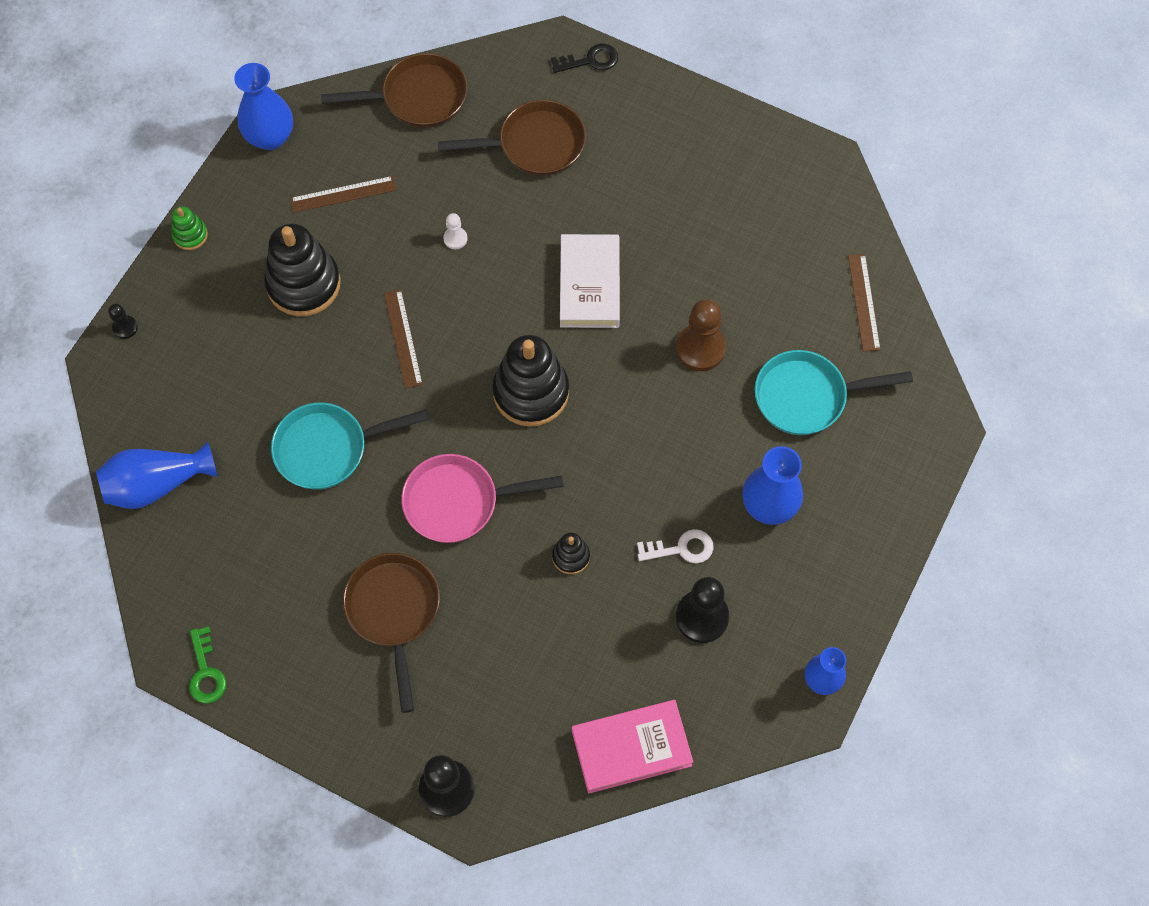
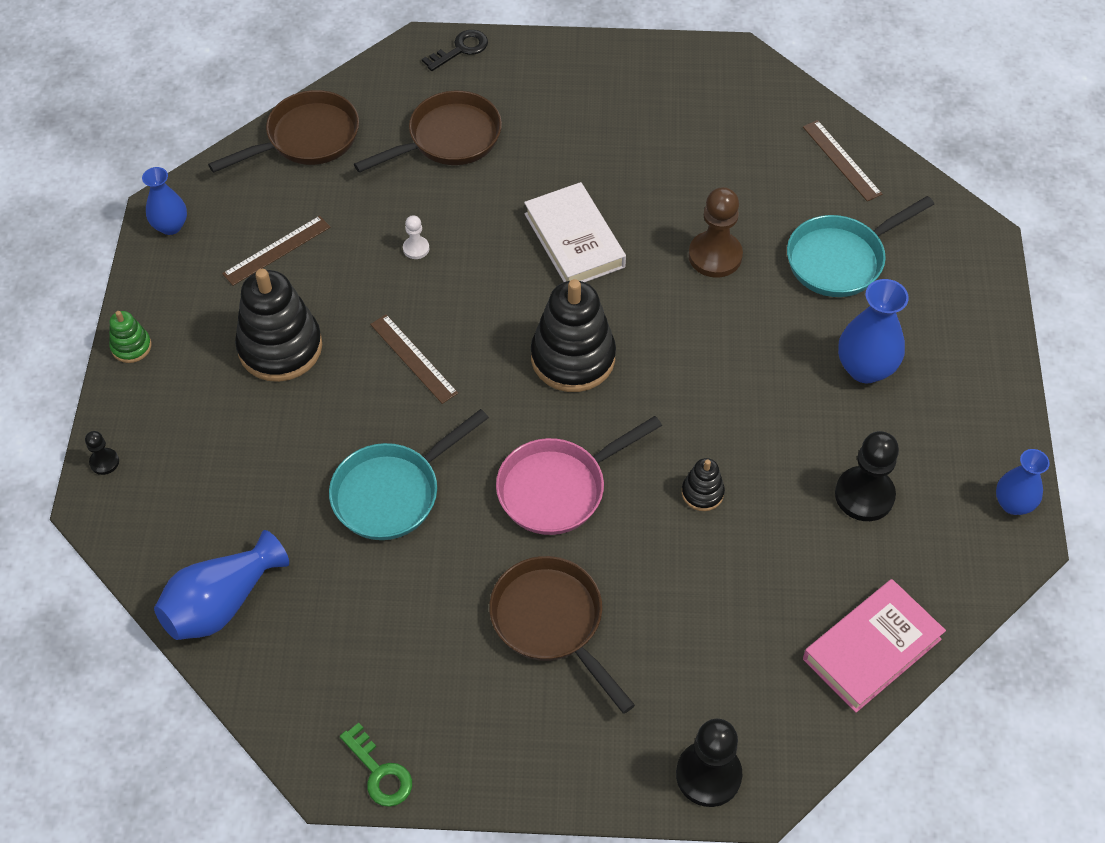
camera: 25 degrees left, 10 degrees down
blue vase [234,63,293,150] -> blue vase [142,167,187,235], size x0.66
white key [637,529,714,563] -> none

